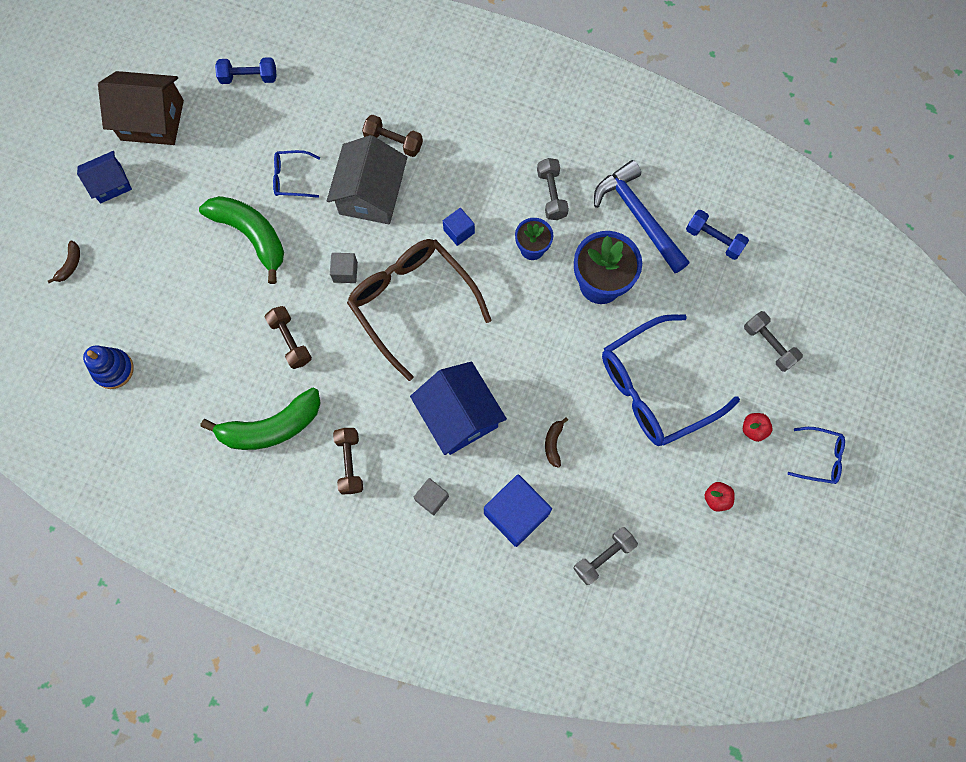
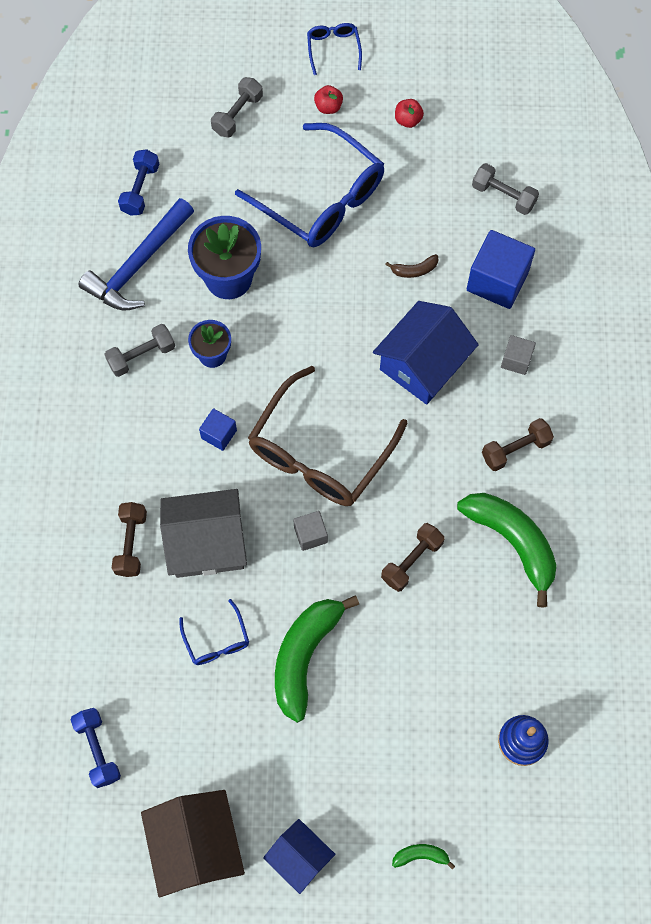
camera: 110 degrees left, 5 degrees down
brown banana [48,240,80,283] -> green banana [392,844,455,870]

